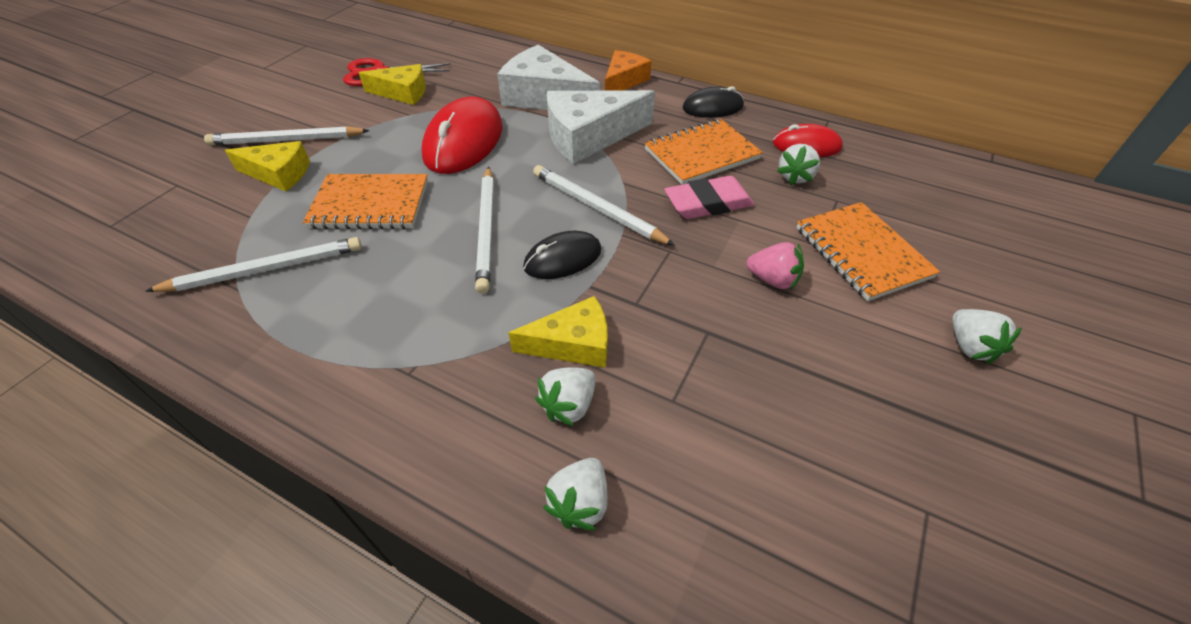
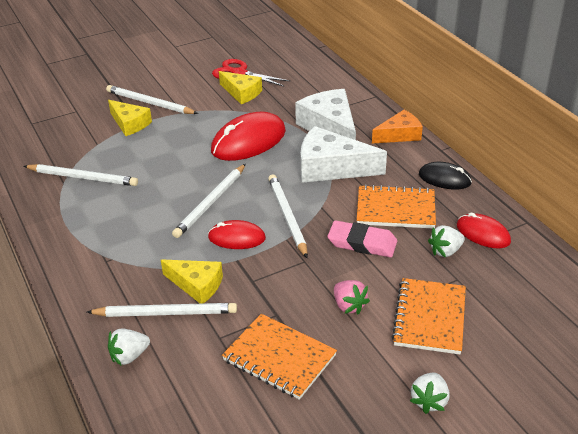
camera: 35 degrees right, 10 degrees down
orange notebook [303,174,428,229] -> orange notebook moved to [222,313,337,400]
black mouse [523,231,602,279] -> red mouse [208,220,266,249]
white strawberry [535,367,596,427] -> white pencil [87,303,237,317]

